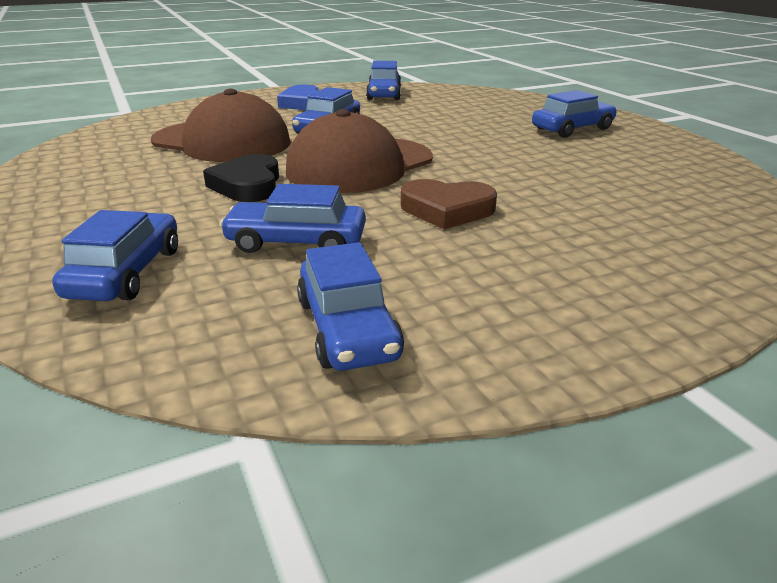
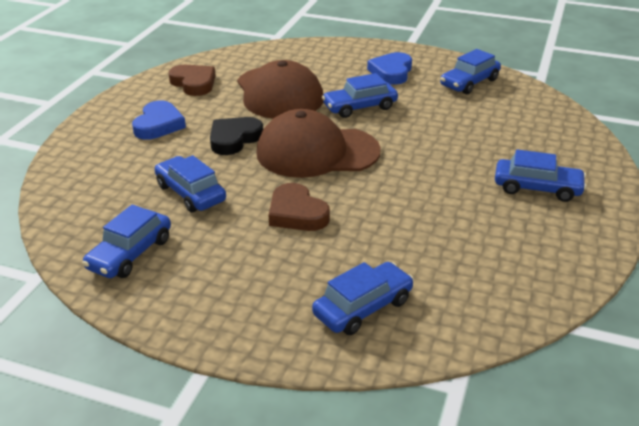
camera: 45 degrees right, 5 degrees up
blue car [52,210,178,301] -> blue car moved to [312,262,414,335]
none -> blue heart [132,101,186,140]
none -> brown heart [169,65,216,96]

